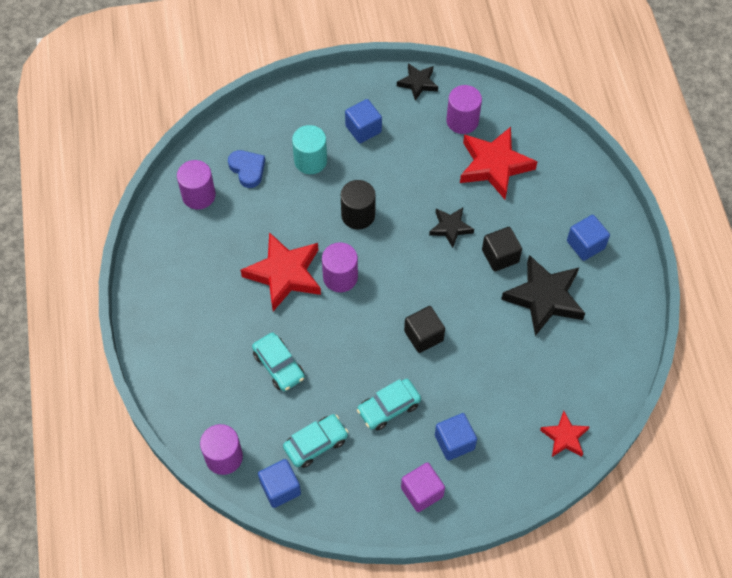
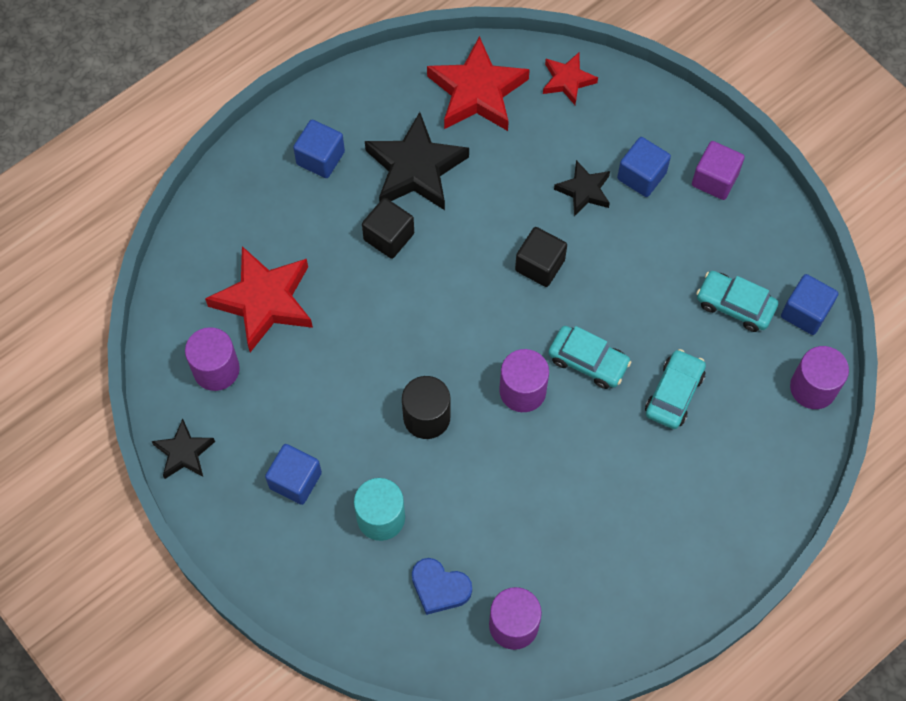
camera: 120 degrees left, 5 degrees up
blue heart [228,150,265,188] -> blue heart turned 90 degrees counterclockwise [412,558,472,615]
red star [241,232,321,311] -> red star moved to [427,36,530,131]
turquoise car [357,379,421,430] -> turquoise car moved to [548,326,631,389]
black star [429,207,474,248] -> black star moved to [554,160,610,216]

